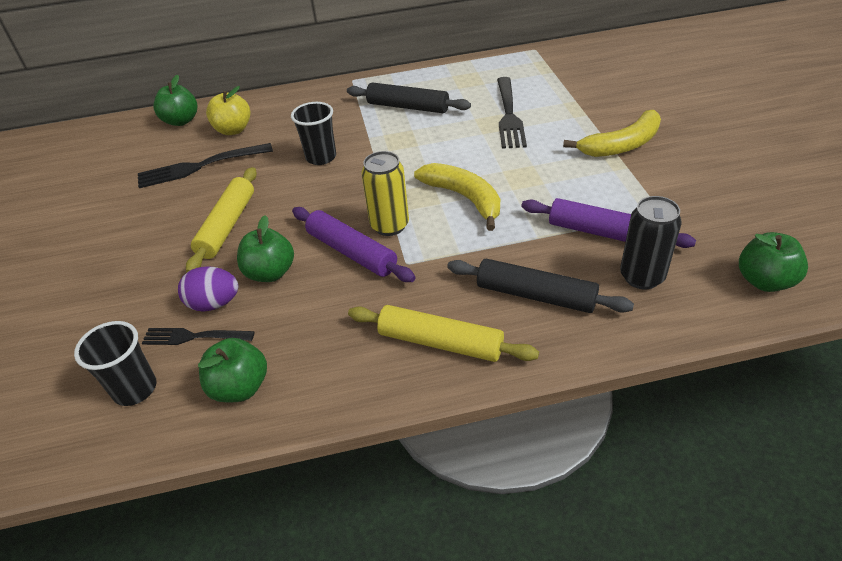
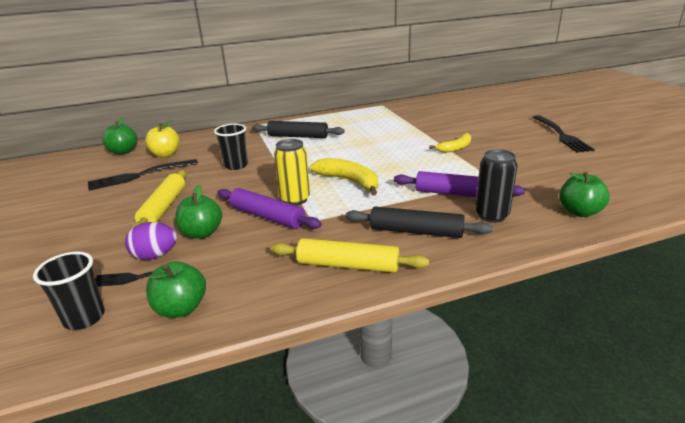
camera: 10 degrees left, 15 degrees down
black fork [497,77,527,149] -> black fork moved to [533,115,595,153]
yellow banana [563,110,661,157] -> yellow banana [429,133,471,153], size x0.66

